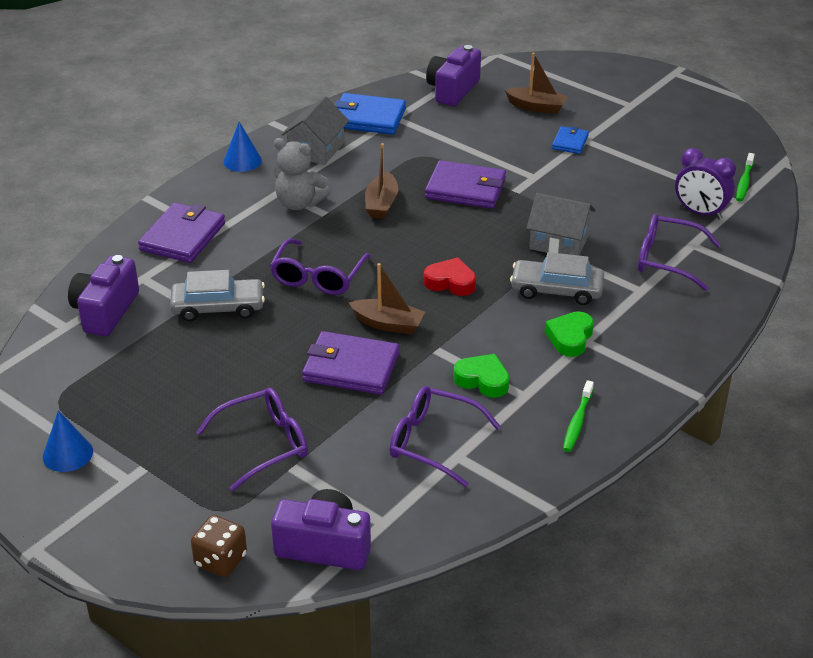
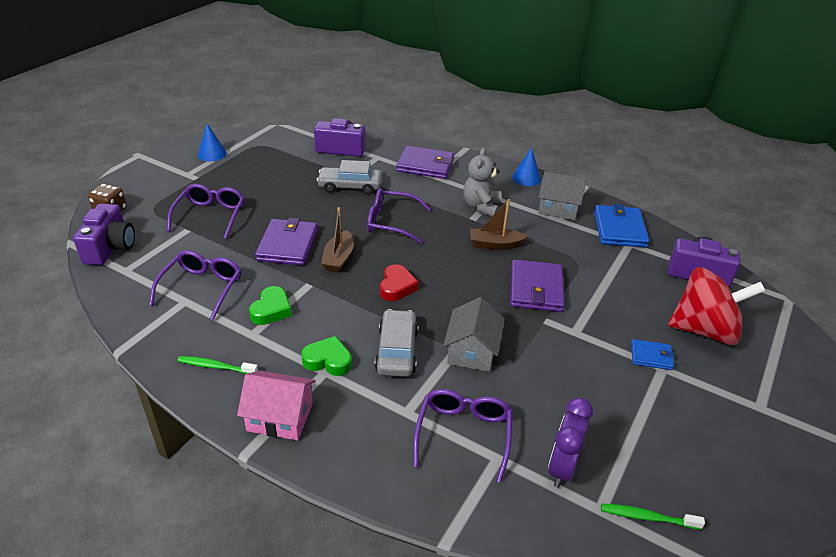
camera: 80 degrees right, 0 degrees up
grey car [170,270,265,321] -> grey car turned 105 degrees clockwise [317,160,382,195]
purple glasses [196,388,308,491] -> purple glasses turned 135 degrees counterclockwise [167,184,245,239]
brown boat [505,53,568,114] -> red spinning top [668,267,766,345]
none -> pink house [237,371,316,440]

